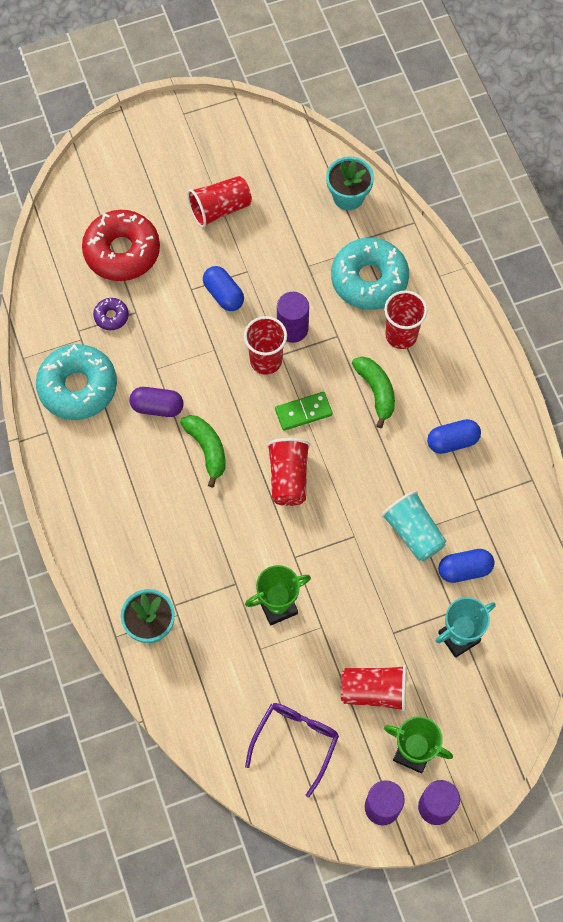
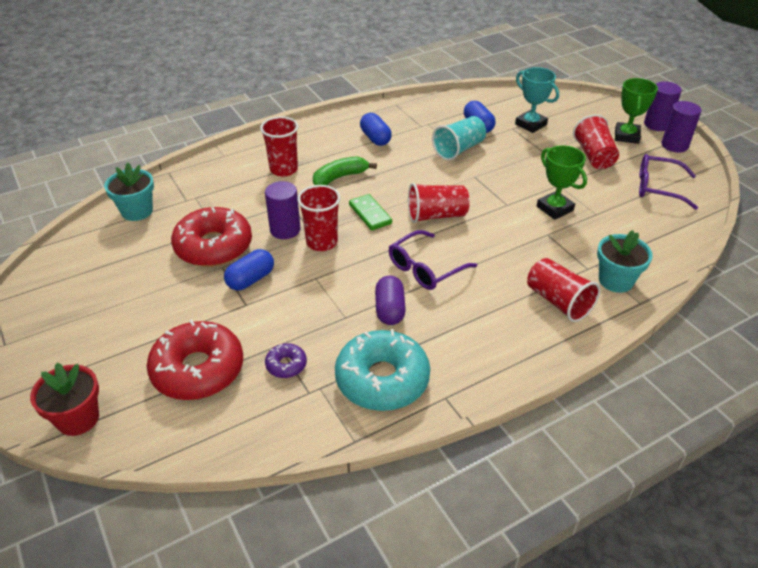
camera: 100 degrees left, 25 degrees down
green banana [180,415,225,488] -> purple glasses [389,230,477,290]
red cup [187,176,252,228] -> red cup moved to [527,258,600,322]
turquoise donut [331,238,409,310] -> none
none -> red flower pot [30,363,99,436]
none -> red donut [171,207,252,267]

